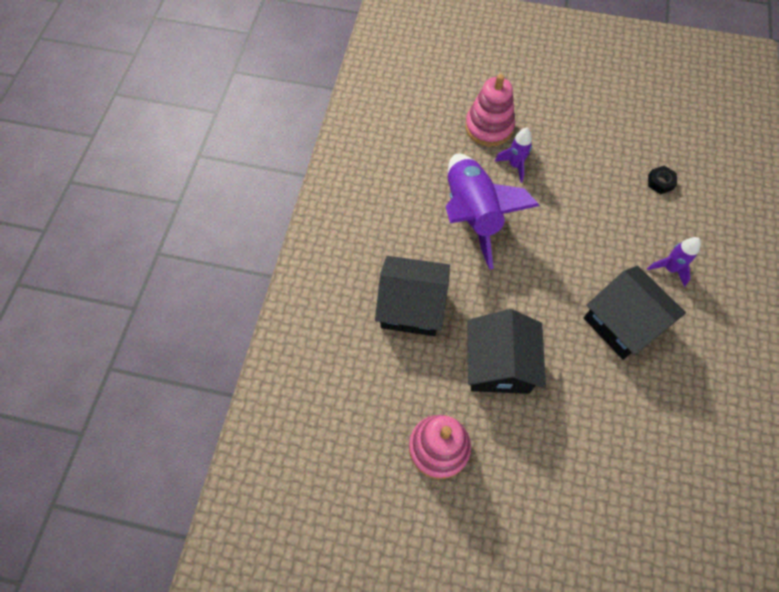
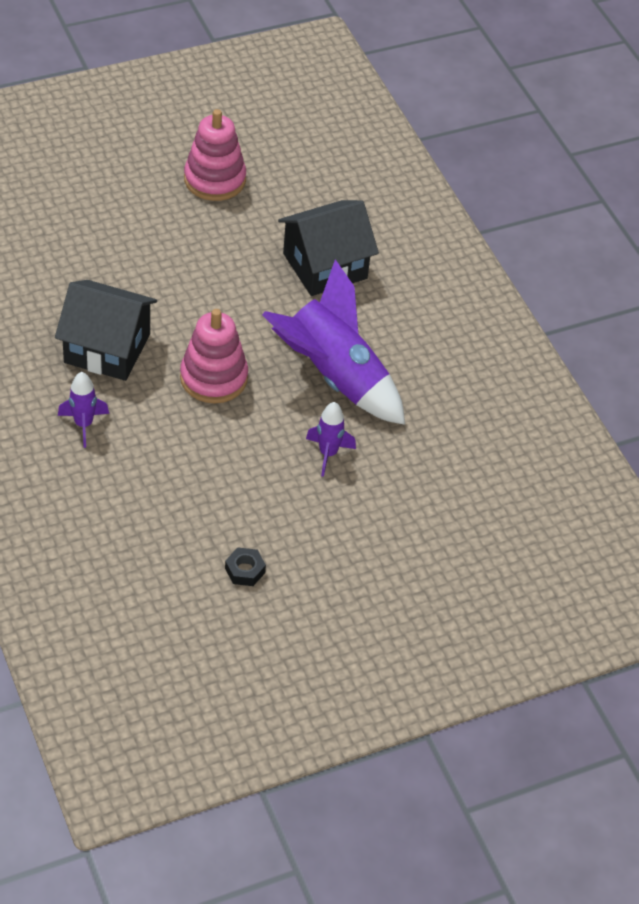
camera: 140 degrees right, 15 degrees down
pink stacking toy [465,74,515,147] -> pink stacking toy moved to [180,309,248,403]
black house [467,309,546,394] -> none
black nut [648,166,677,194] -> black nut moved to [225,547,266,586]

